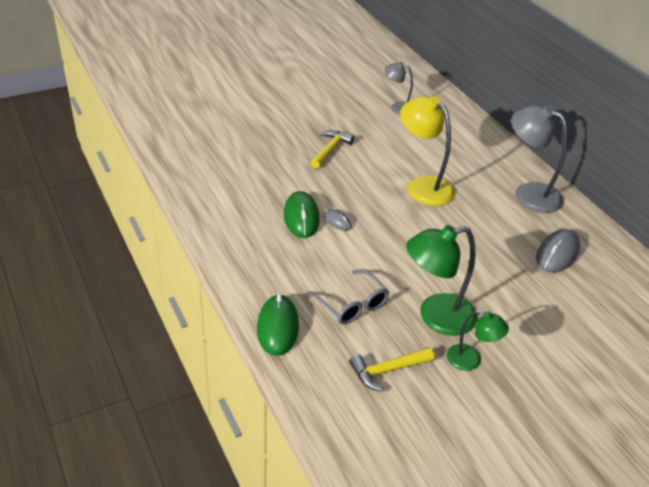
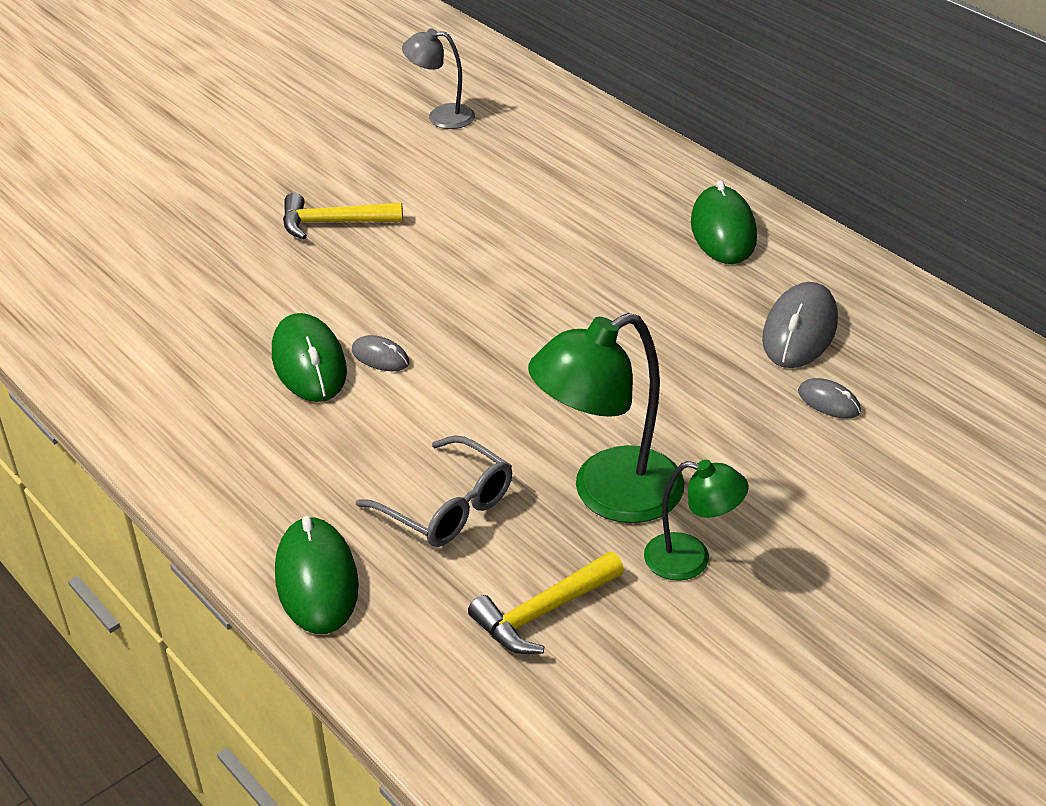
camera: 10 degrees left, 0 degrees up
yellow hammer [310,130,354,169] -> yellow hammer turned 105 degrees counterclockwise [283,193,403,239]
yellow lamp [400,96,455,206] -> none
grey lamp [512,105,568,213] -> green mouse [691,180,757,264]
none -> grey mouse [798,378,861,419]

